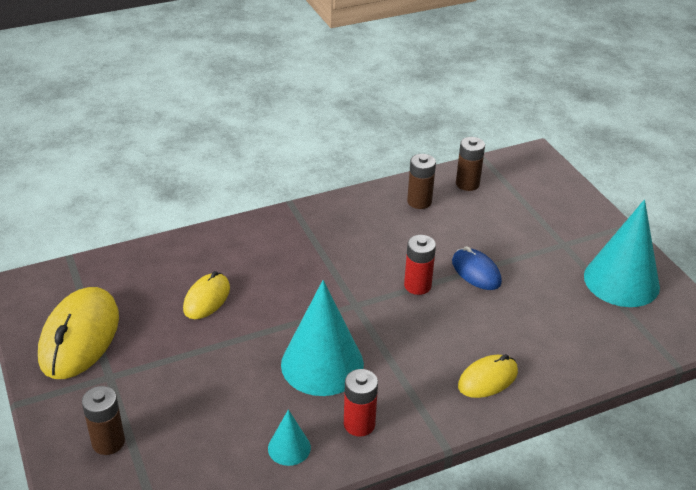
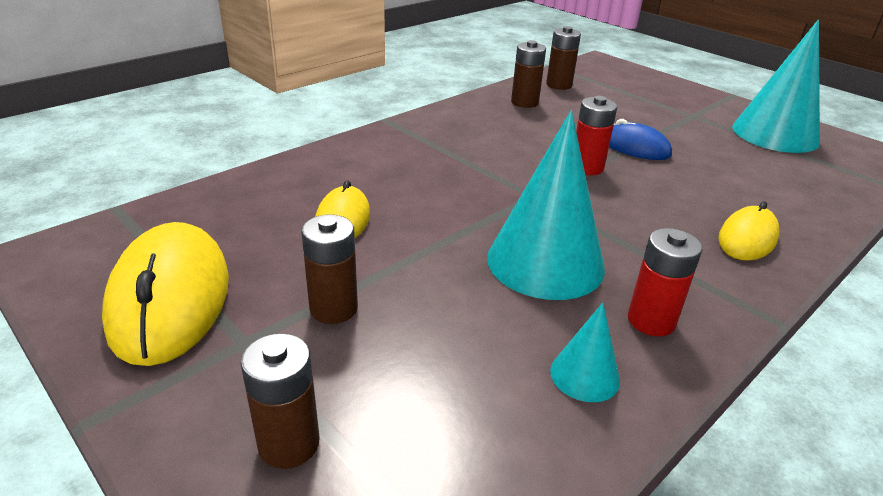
camera: 20 degrees left, 5 degrees down
none -> brown battery [301,214,358,324]

